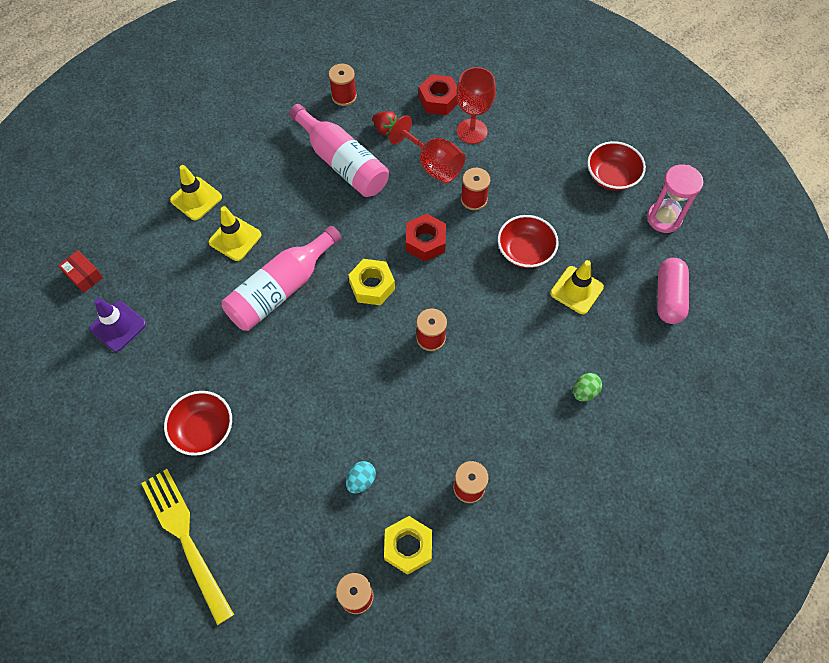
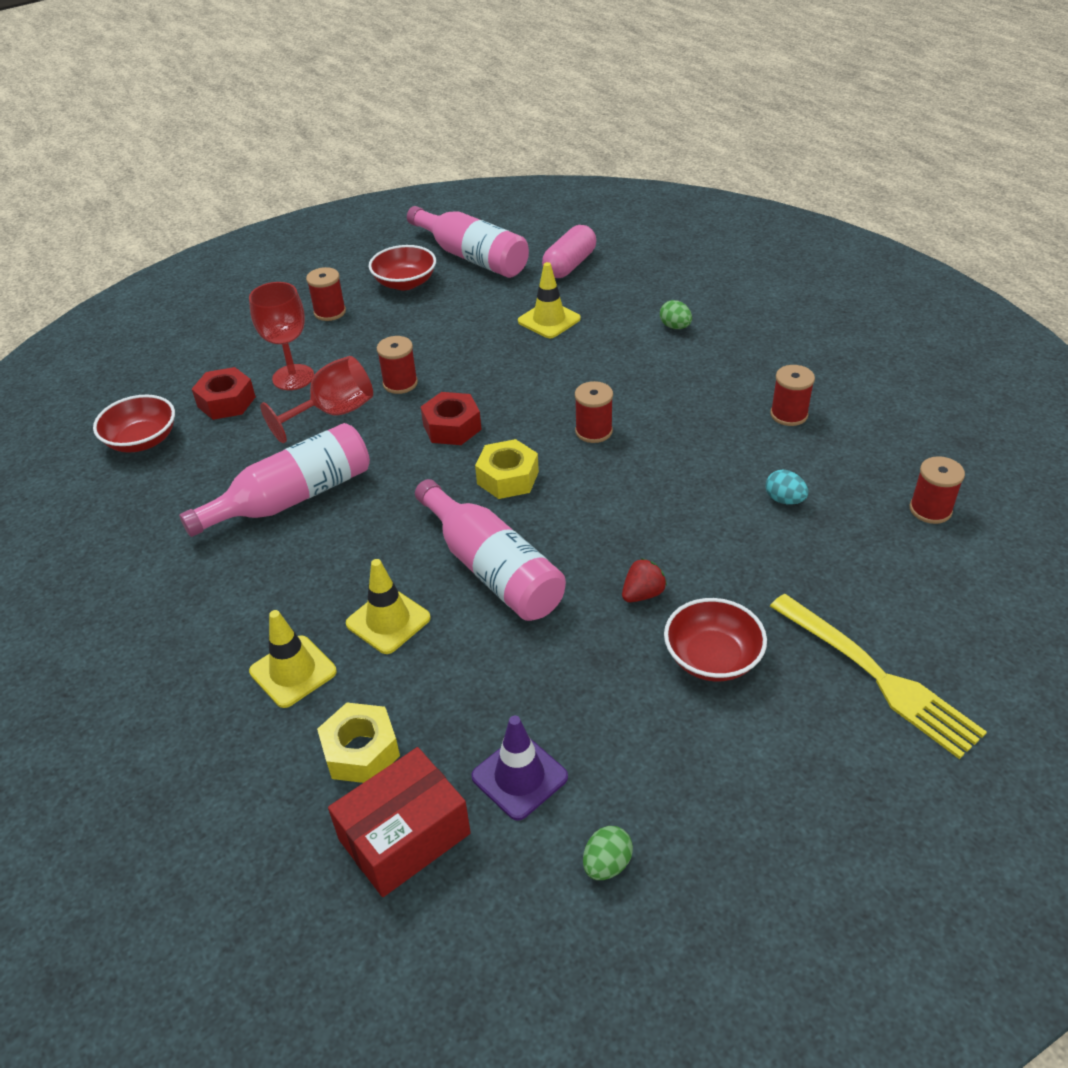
camera: 80 degrees left, 20 degrees down
red box [58,250,103,293] -> red box [328,747,471,897], size x1.82
yellow fork [141,469,234,625] -> yellow fork turned 105 degrees counterclockwise [770,594,987,759]
red spool [329,64,357,106] -> red spool moved to [306,267,346,321]
red strawberry [373,111,398,136] -> red strawberry moved to [622,558,667,602]
yellow nut [384,516,432,575] -> yellow nut moved to [317,703,400,783]
red bowl [498,215,559,268] -> red bowl moved to [93,395,175,453]
pink hourglass [647,164,703,233] -> pink bottle [407,206,529,278]
pink capsule [657,258,689,324] -> pink capsule turned 75 degrees counterclockwise [542,225,596,278]
none -> green egg [583,826,633,880]

